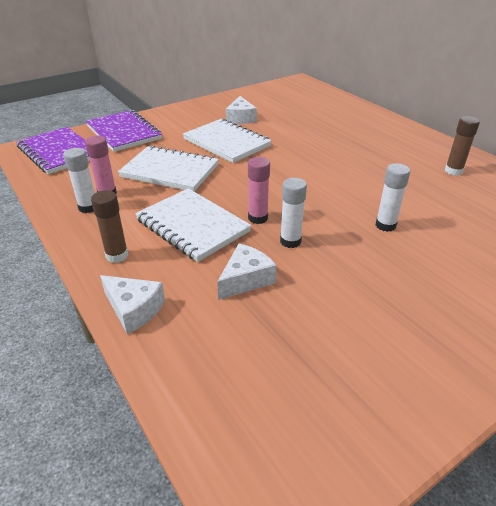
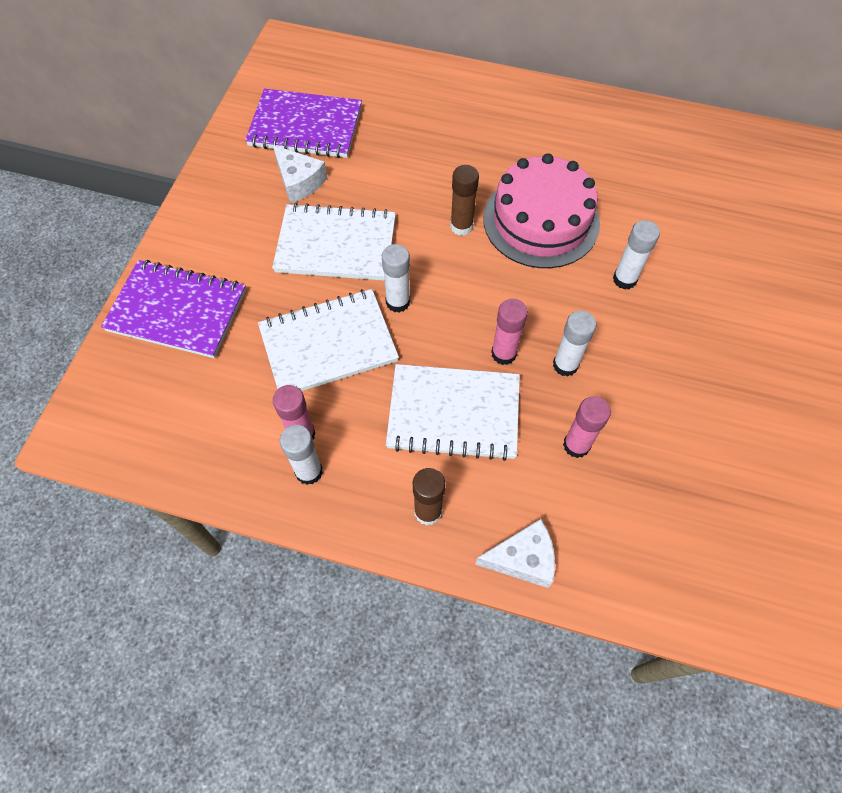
camera: 40 degrees left, 25 degrees up
purple notebook [16,127,90,174] -> purple notebook moved to [245,89,362,158]
white cheese [217,243,277,300] -> pink glue stick [563,396,611,458]
brown glue stick [445,116,480,176] -> brown glue stick moved to [450,165,479,236]
none -> white glue stick [382,244,410,313]
none -> pink cake [483,153,600,268]

